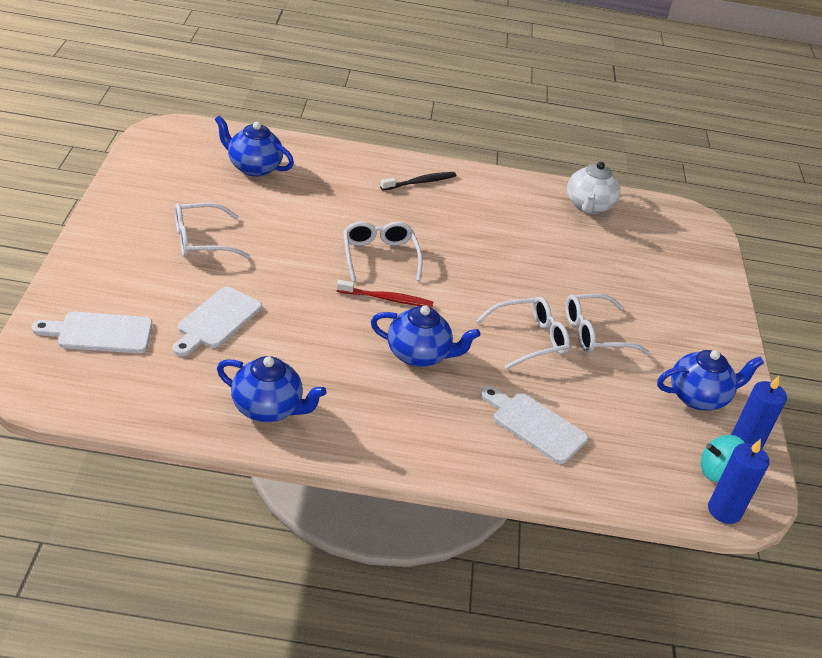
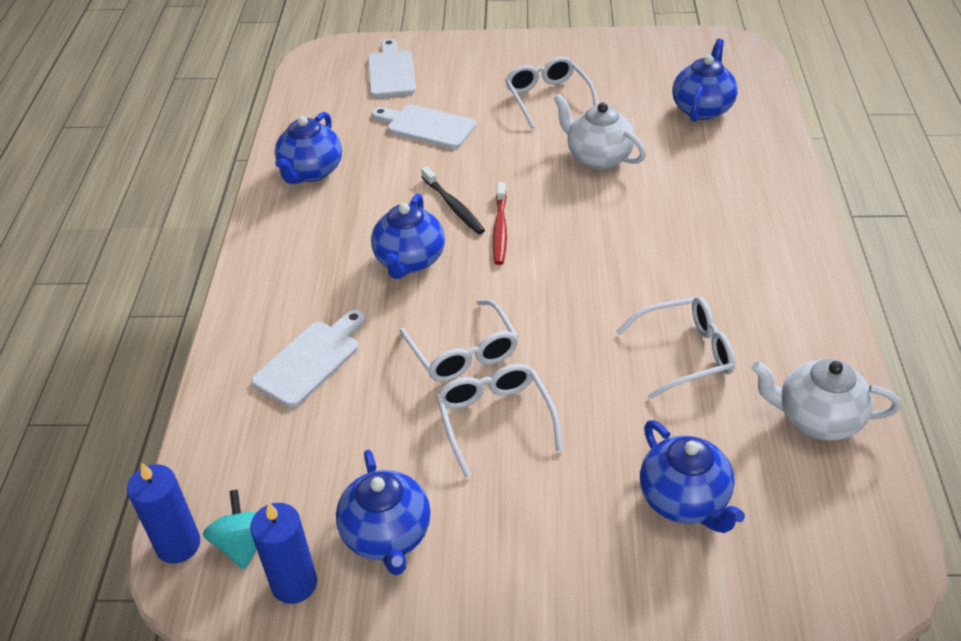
camera: 95 degrees right, 5 degrees up
white glasses [343,221,423,282] -> white glasses moved to [616,296,735,399]
black toothbrush [380,172,456,190] -> black toothbrush moved to [421,166,485,234]
none -> white teapot [553,94,646,169]
none -> blue teapot [640,420,745,533]

